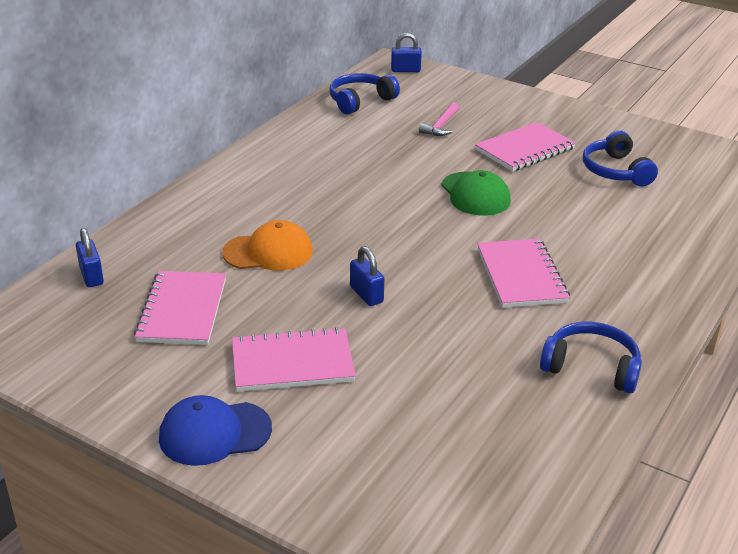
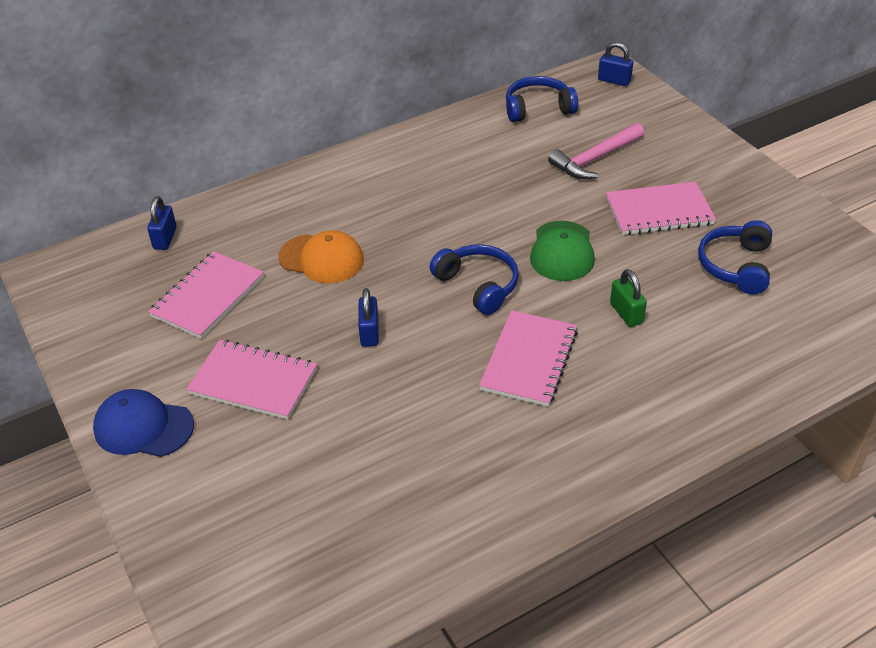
camera: 30 degrees right, 10 degrees up
pink hammer [419,102,459,136] -> pink hammer [548,123,644,179], size x1.51
blue headphones [540,322,642,393] -> blue headphones moved to [430,244,519,315]
none -> green padlock [610,269,647,327]

